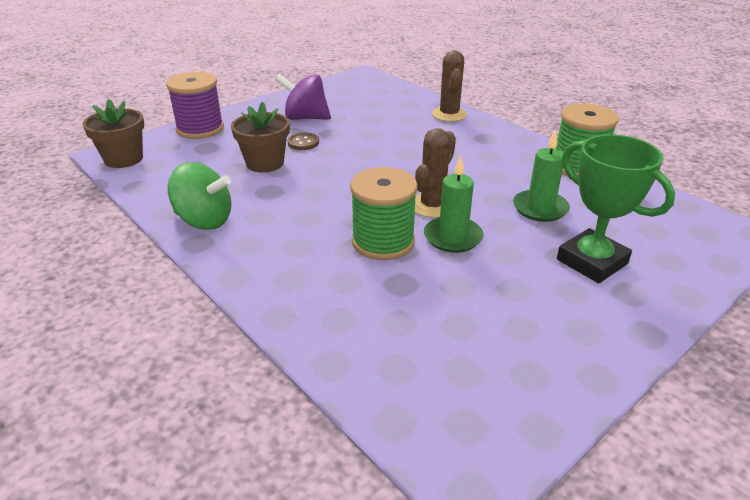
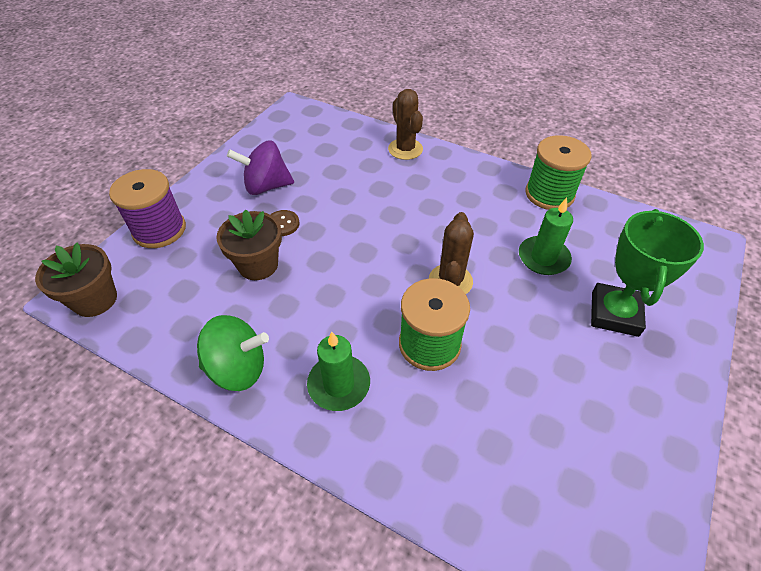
camera: 20 degrees left, 15 degrees up
green candle [424,156,484,253] -> green candle moved to [307,332,370,411]
green trophy [557,134,675,283] -> green trophy turned 75 degrees clockwise [591,209,704,337]

